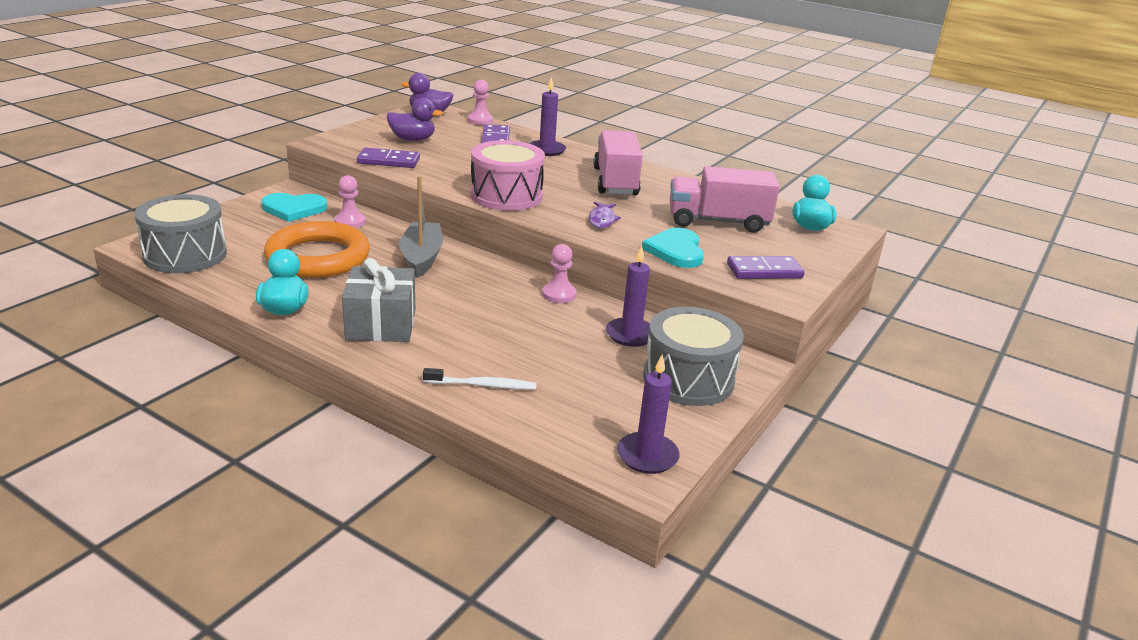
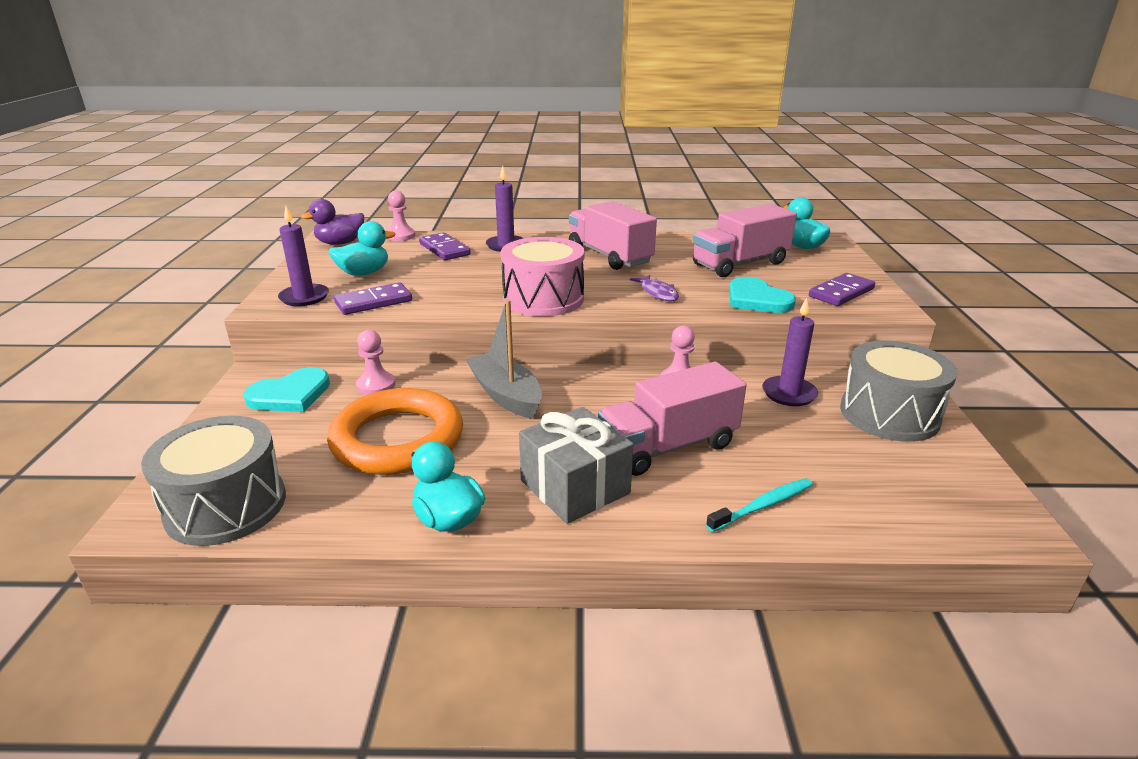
camera: 30 degrees left, 0 degrees up
purple duck [387,98,443,141] -> turquoise duck [328,221,395,275]
white toothbrush [423,368,537,390] -> turquoise toothbrush [706,478,813,532]
purple candle [617,354,680,474] -> purple candle moved to [278,206,329,306]
none -> pink truck [598,361,747,476]

